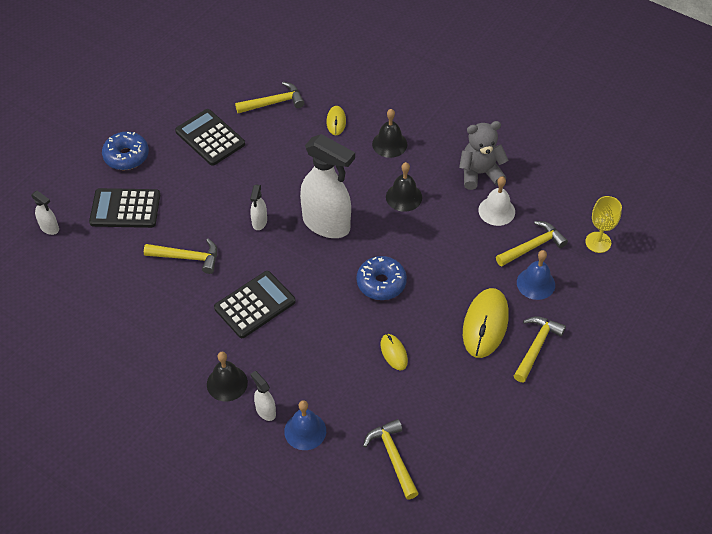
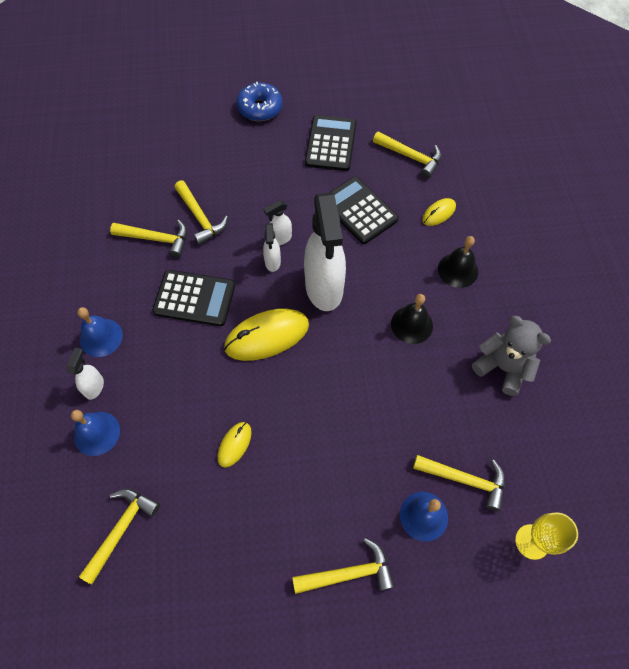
camera: 50 degrees right, 10 degrees up
white spray bottle [31,190,59,235] -> white spray bottle moved to [263,223,281,272]
black calculator [89,188,160,228] -> black calculator moved to [329,176,399,244]
black bell [207,352,248,401] -> blue bell [77,307,123,357]
blue donut [356,256,407,300] -> none
yellow mouse [463,288,509,358] -> yellow mouse moved to [224,309,309,361]
white bell [478,176,515,226] -> none
none -> yellow hammer [110,220,187,258]

